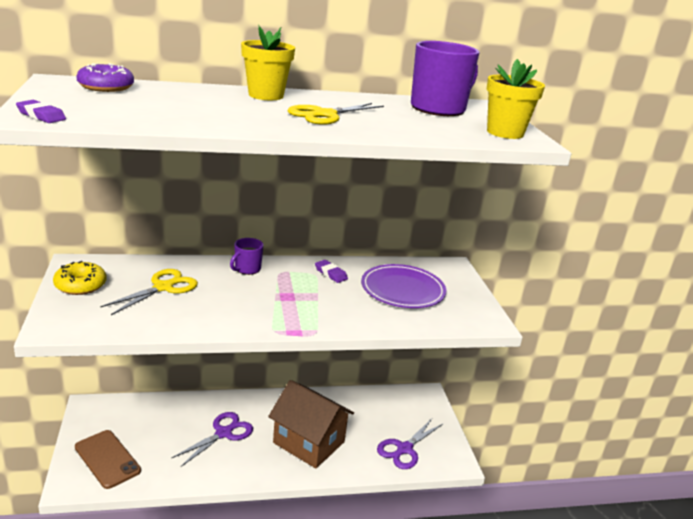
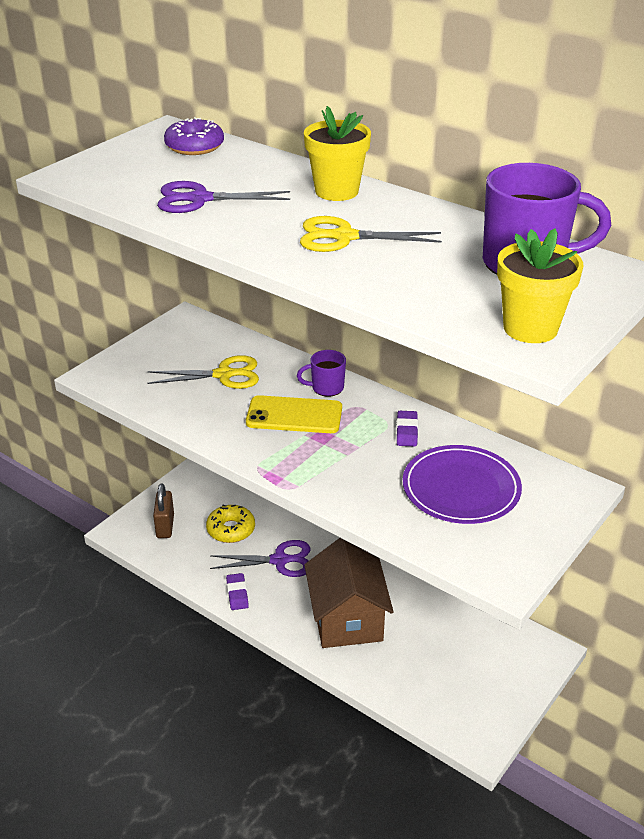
camera: 50 degrees right, 10 degrees up
purple eraser [16,100,66,123] -> purple eraser moved to [226,573,249,610]
yellow donut [53,261,107,295] -> yellow donut moved to [206,505,255,543]
brown phone [75,430,141,489] -> brown padlock [153,484,174,538]
purple scissors [377,419,443,469] -> purple scissors moved to [157,181,290,213]
none -> yellow phone [246,395,342,433]

